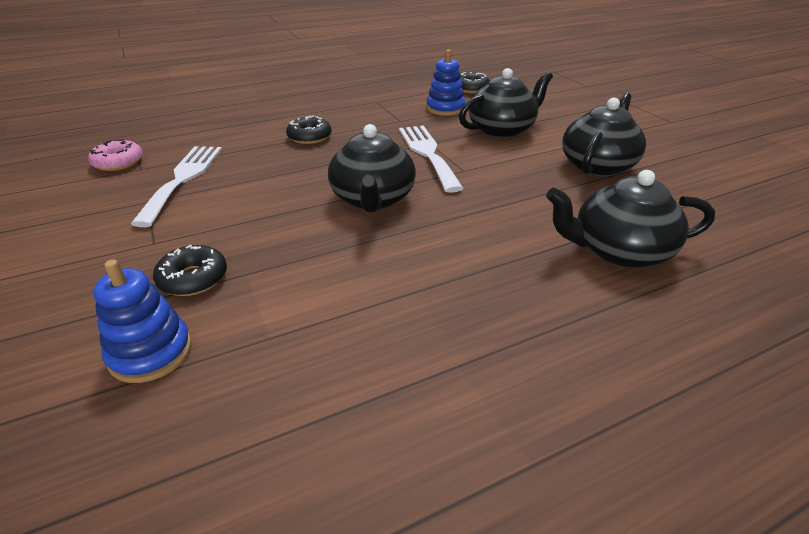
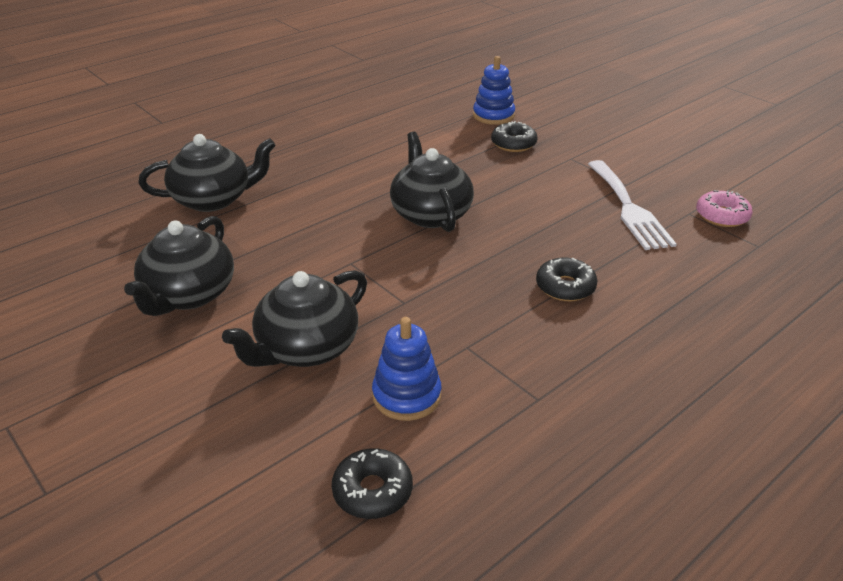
camera: 165 degrees right, 0 degrees up
white fork [399,126,464,193] -> none

